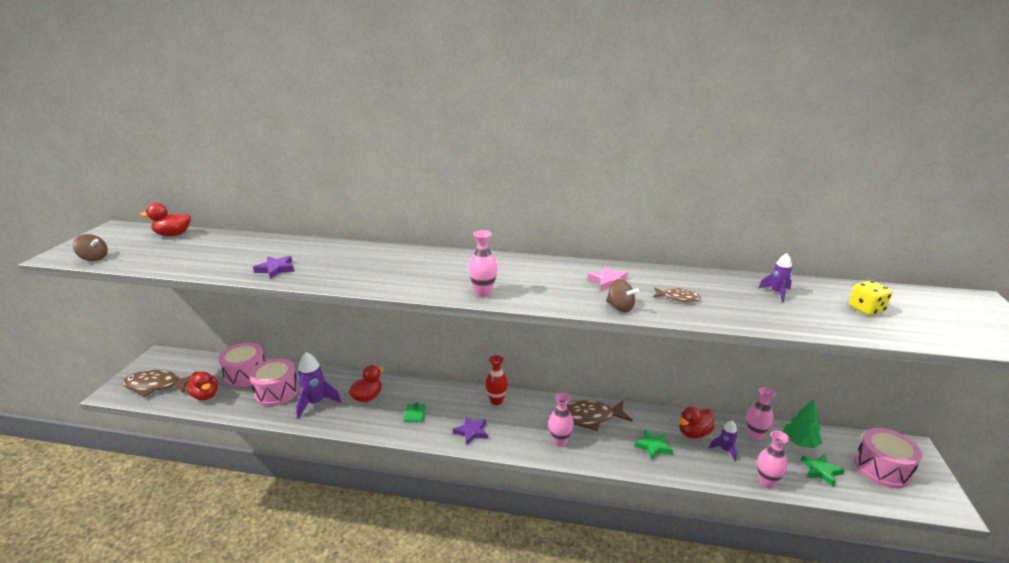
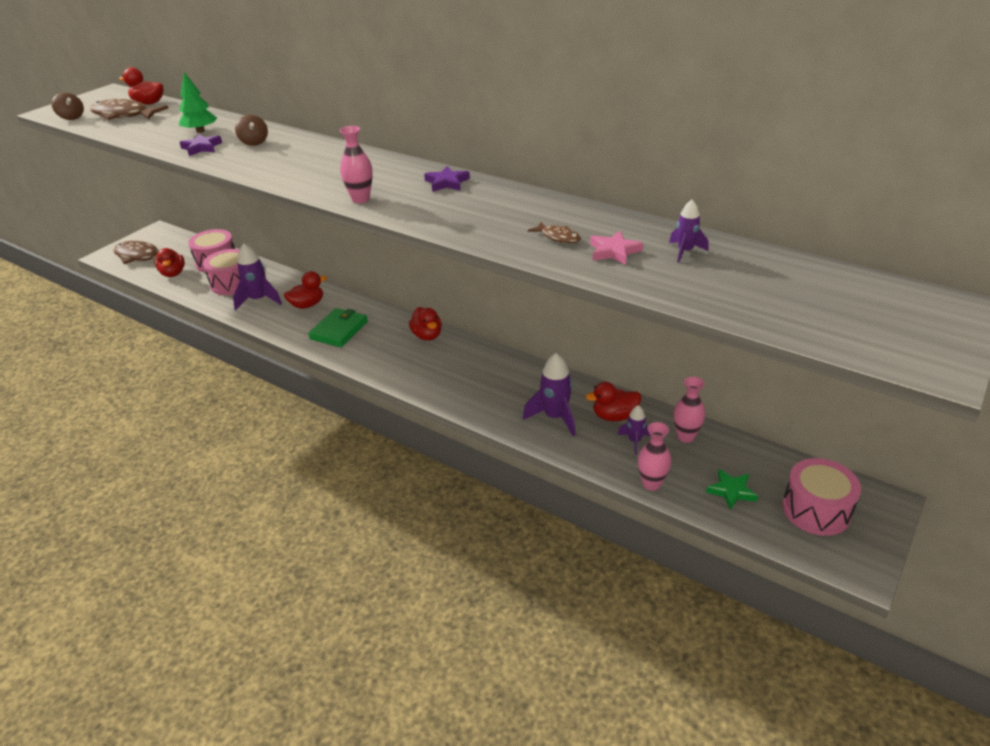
camera: 25 degrees right, 10 degrees up
green wallet [403,403,426,423] -> green wallet [308,308,368,347], size x1.91
purple star [453,416,488,445] -> purple star moved to [424,166,470,192]
red vase [485,355,508,405] -> red duck [409,307,442,341]
pink vase [549,393,574,447] -> none
brown fish [567,400,633,431] -> brown fish moved to [90,99,168,120]
pink star [588,266,628,291] -> pink star moved to [590,231,643,265]
brown spinning top [606,279,639,312] -> brown spinning top moved to [235,115,268,146]
green star [634,429,673,460] -> purple rocket [523,353,575,436]
green tree [783,399,822,448] -> green tree moved to [179,72,217,133]
yellow dice [849,280,892,316] -> none

